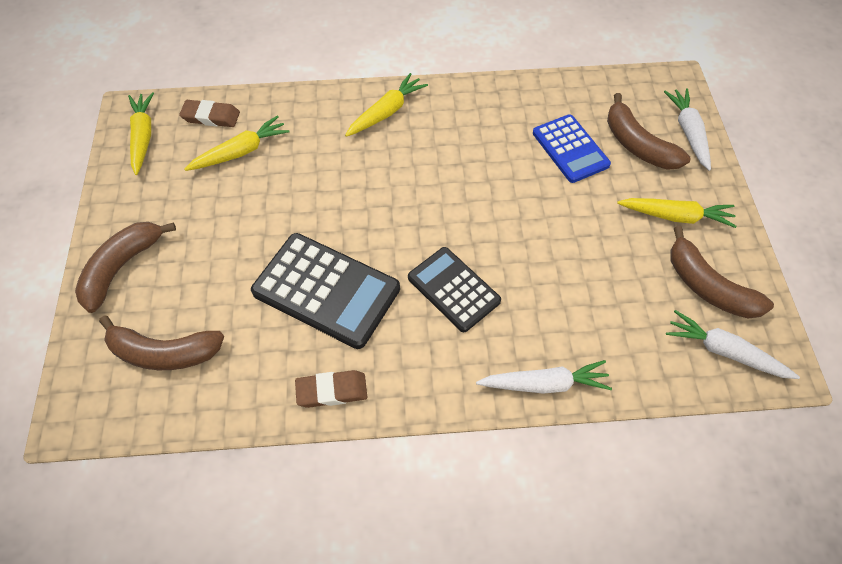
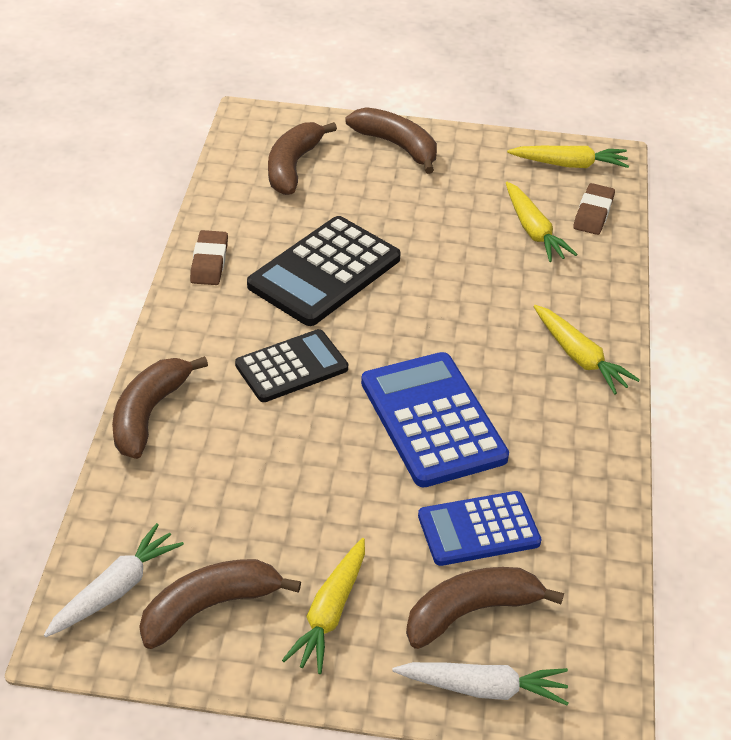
camera: 100 degrees right, 15 degrees down
white carrot [476,360,612,394] -> brown banana [112,356,208,459]
none -> blue calculator [361,352,509,488]

